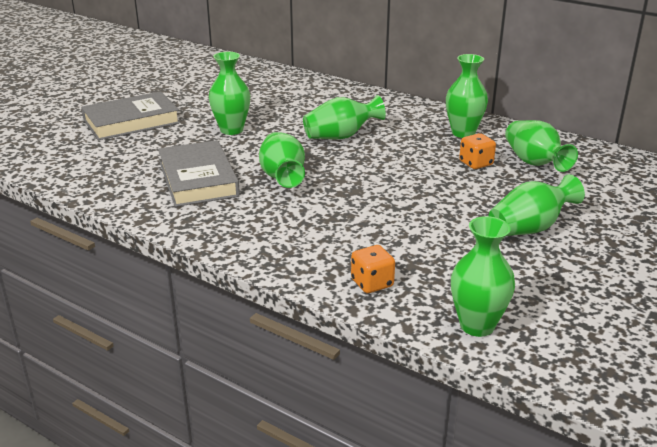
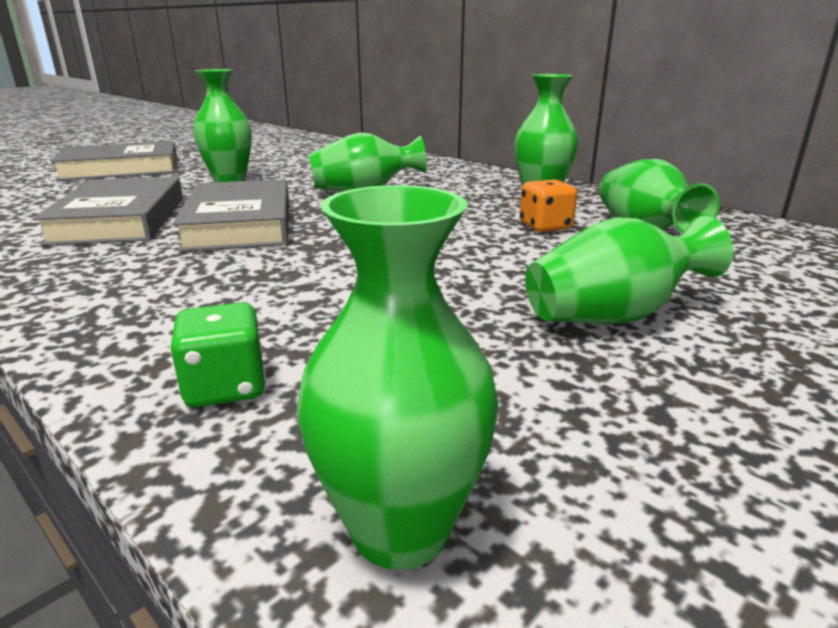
camera: 10 degrees right, 5 degrees down
green vase [259,132,305,188] -> grey book [173,179,289,252]
orange dice [351,245,395,293] -> green dice [170,302,266,408]

